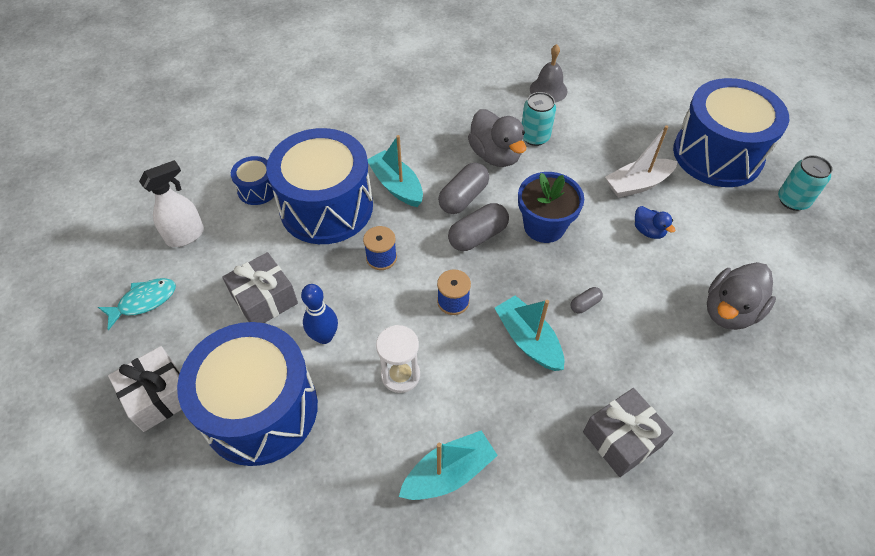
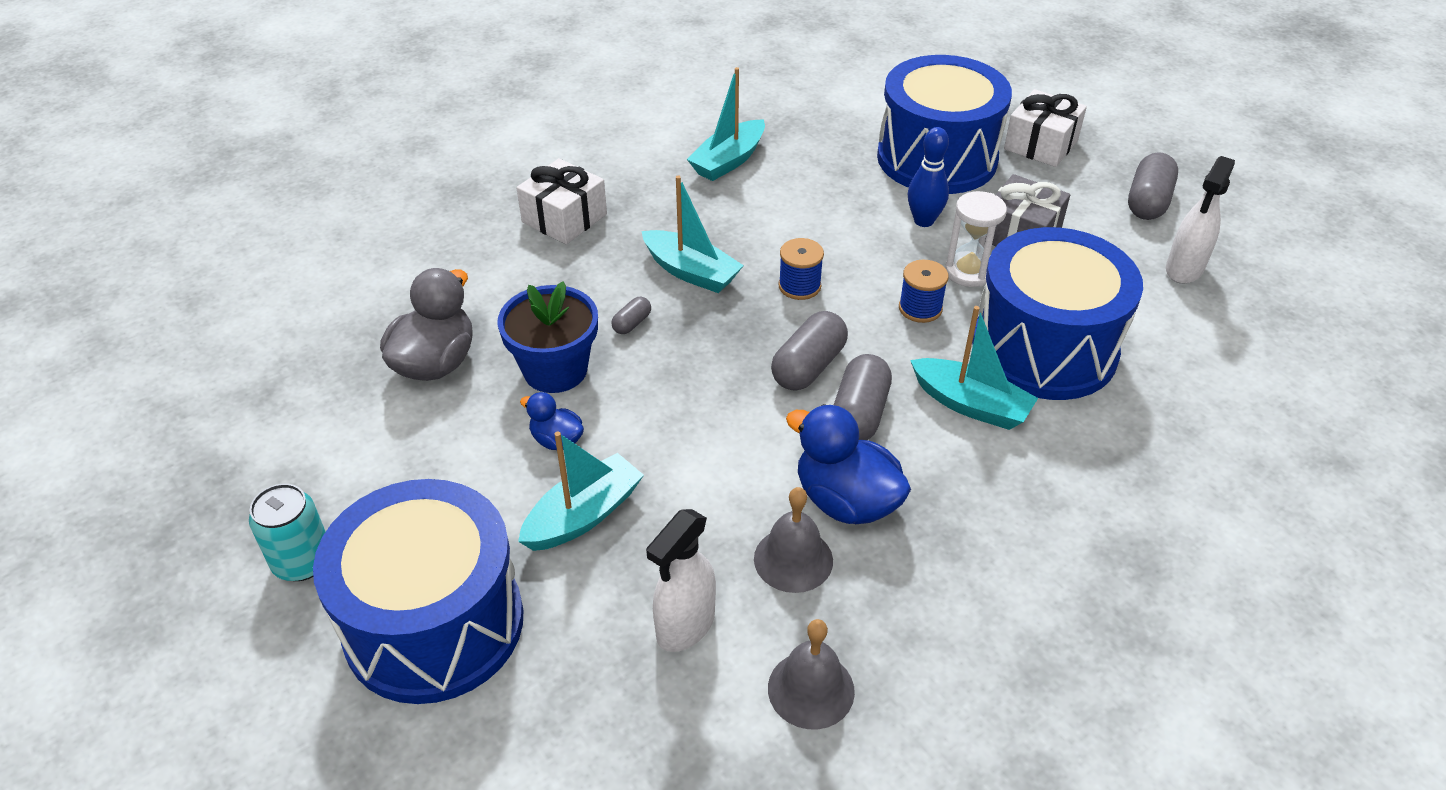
camera: 160 degrees right, 10 degrees down
turquoise fish [98,278,176,331] -> grey capsule [1128,152,1178,220]
blue drum [231,156,274,205] -> none
white hourglass [376,325,420,393] -> white hourglass moved to [945,191,1007,287]
grey duck [468,109,526,167] -> blue duck [786,404,911,524]
blue flower pot [518,172,584,243] -> blue flower pot moved to [498,281,598,393]
turquoise can [522,92,556,146] -> grey bell [754,487,833,593]
grey gift [583,388,673,477] -> white gift [517,158,607,244]
white boat [605,125,678,198] -> turquoise boat [518,431,644,551]
none -> white spray bottle [646,509,716,652]

